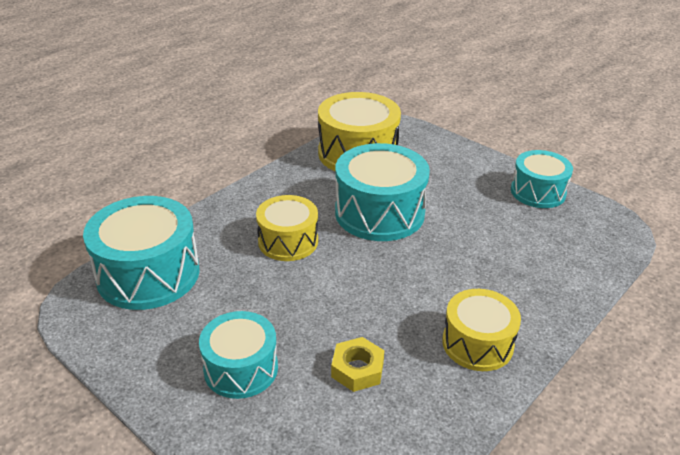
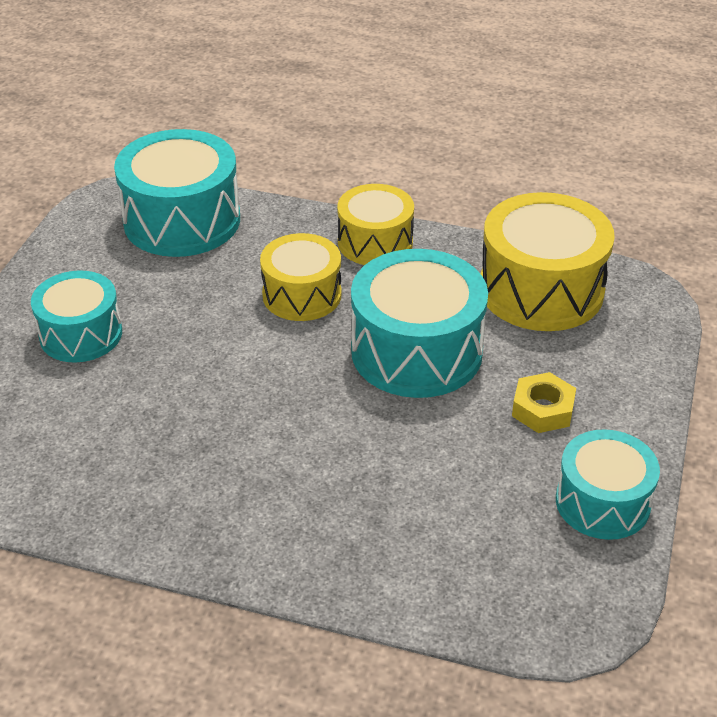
camera: 65 degrees right, 5 degrees up
yellow nut [331,337,384,392] -> yellow nut moved to [512,372,576,433]
yellow drum [442,289,521,371] -> yellow drum moved to [337,184,414,265]

